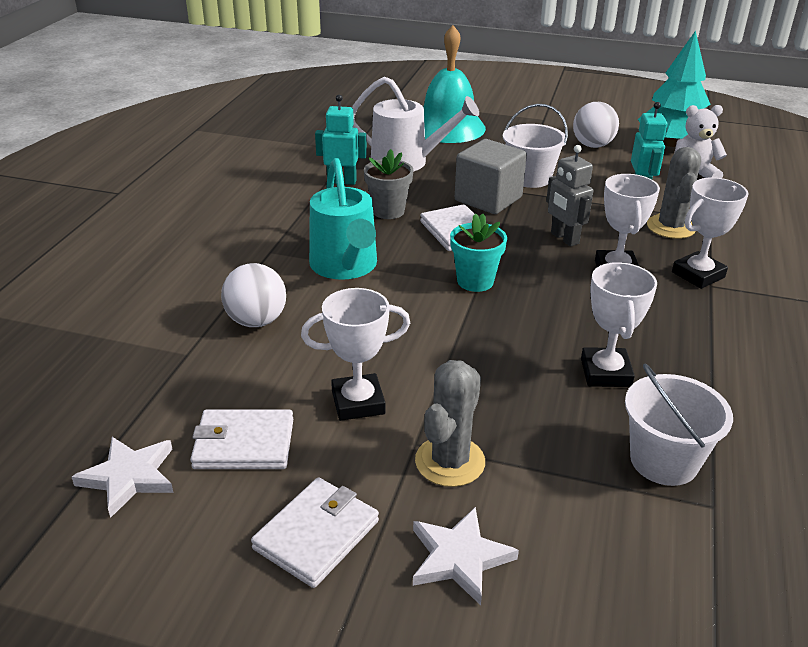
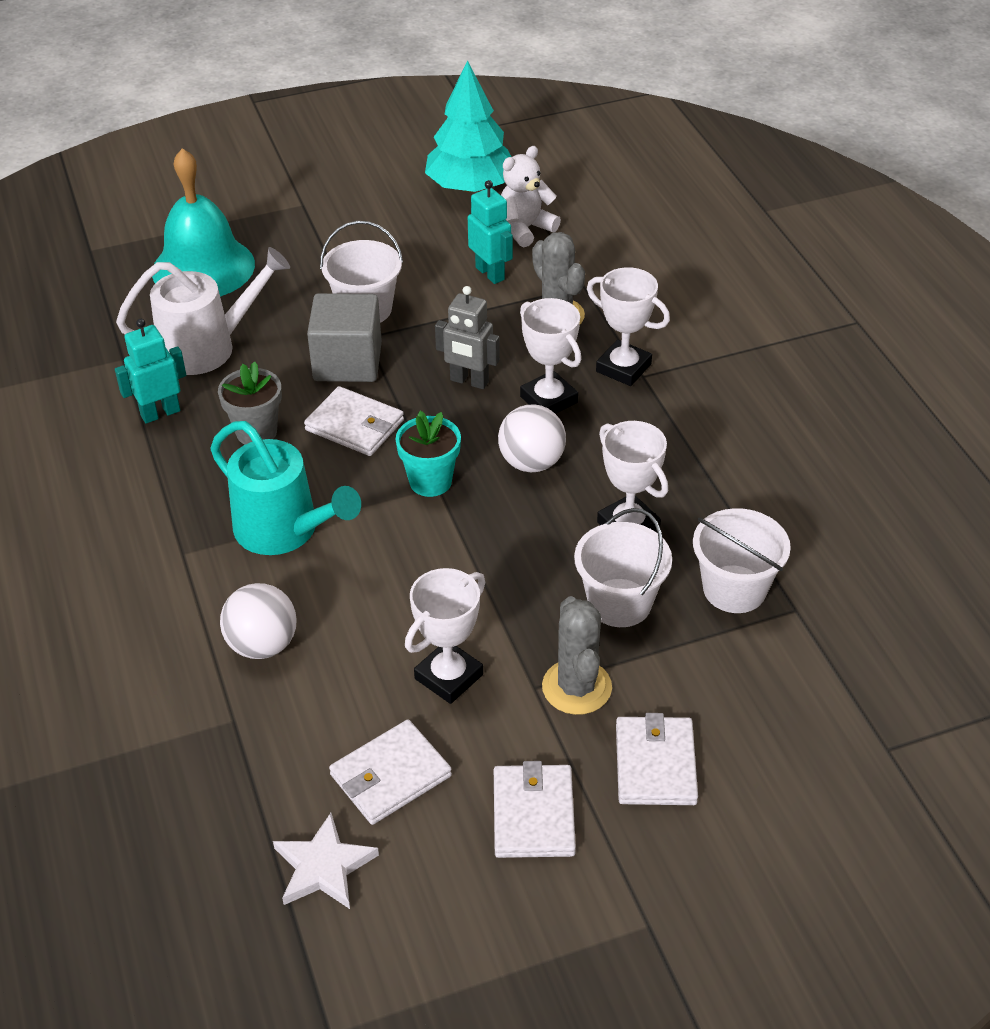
camera: 35 degrees left, 10 degrees up
white star [413,507,519,605] -> white wallet [616,713,698,805]
white ball [573,102,619,148] -> white ball moved to [498,404,566,472]
white trophy [672,178,749,289] -> white trophy turned 75 degrees counterclockwise [587,267,670,386]
none -> white bucket [574,508,672,627]

